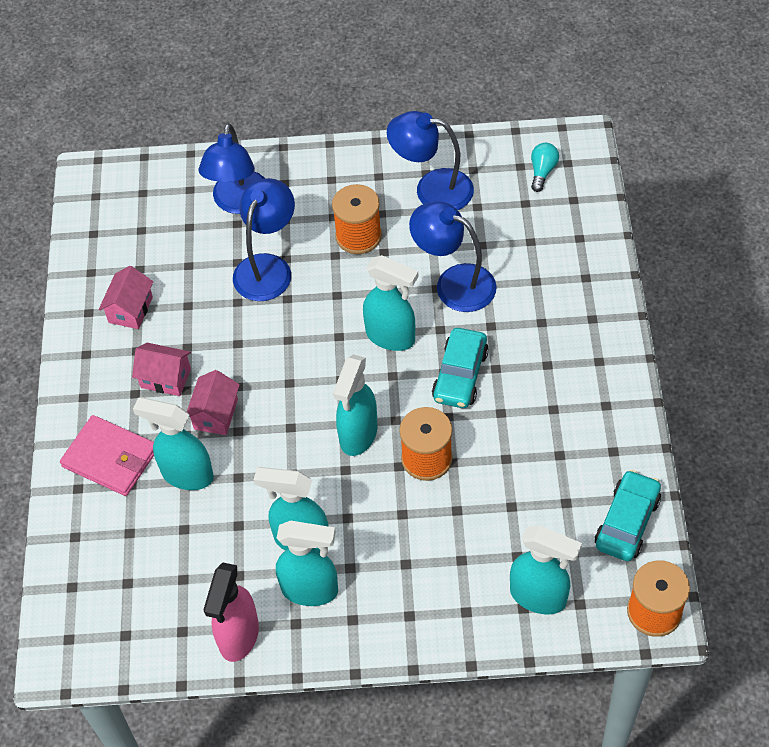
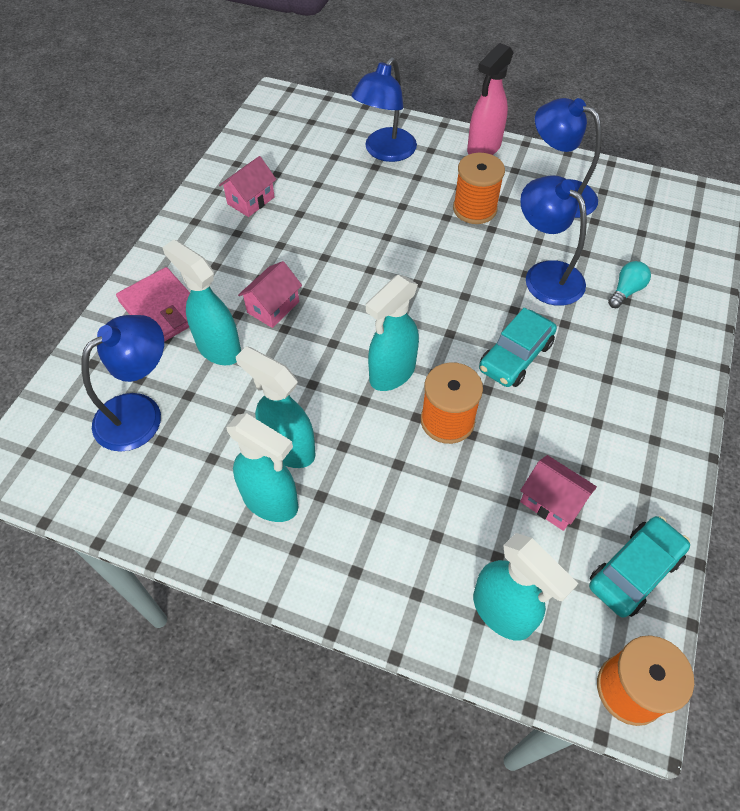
camera: 20 degrees right, 0 degrees up
pink house [132,343,191,396] -> pink house moved to [520,455,597,531]
pink spray bottle [203,563,259,662] -> pink spray bottle moved to [467,43,514,155]
blue lamp [233,178,295,301] -> blue lamp moved to [81,315,164,452]
turquoise spray bottle [363,255,418,351] -> none
turquoise light bulb [531,143,559,192] -> turquoise light bulb moved to [608,261,651,308]

